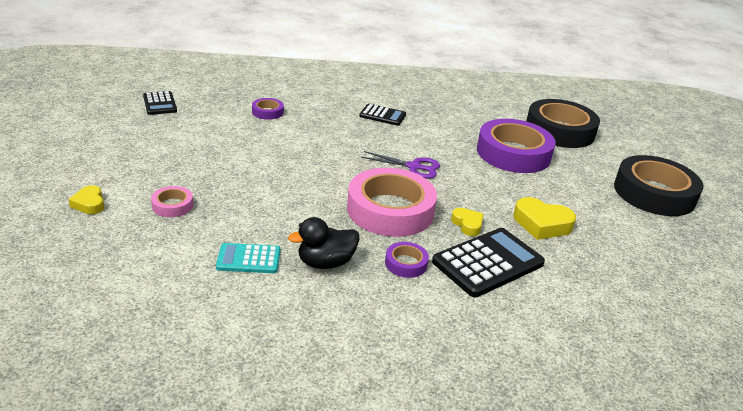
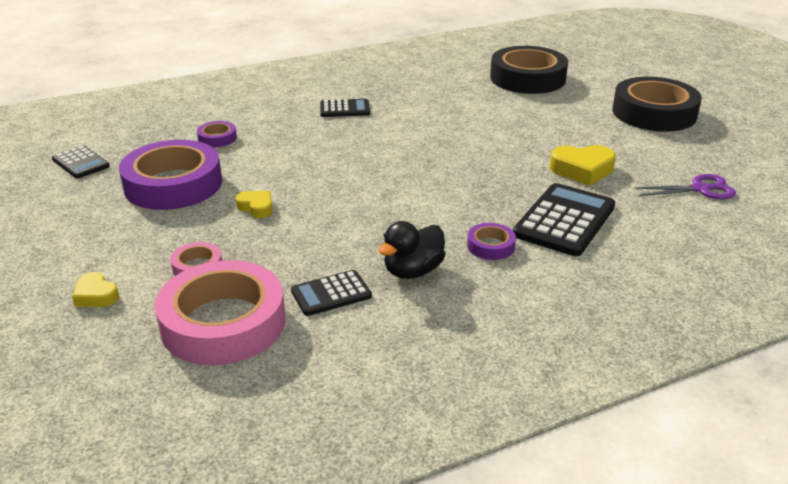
camera: 20 degrees left, 0 degrees up
turquoise calculator [216,243,280,273] -> black calculator [291,270,372,316]
pink tape [347,168,437,237] -> pink tape moved to [155,260,286,365]
purple scissors [361,151,440,179] -> purple scissors moved to [634,174,736,199]
yellow heart [451,208,483,236] -> yellow heart moved to [236,191,273,218]
purple tape [477,119,556,173] -> purple tape moved to [119,140,222,210]

